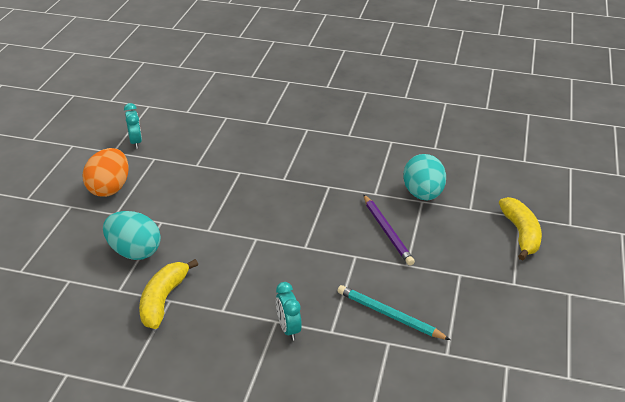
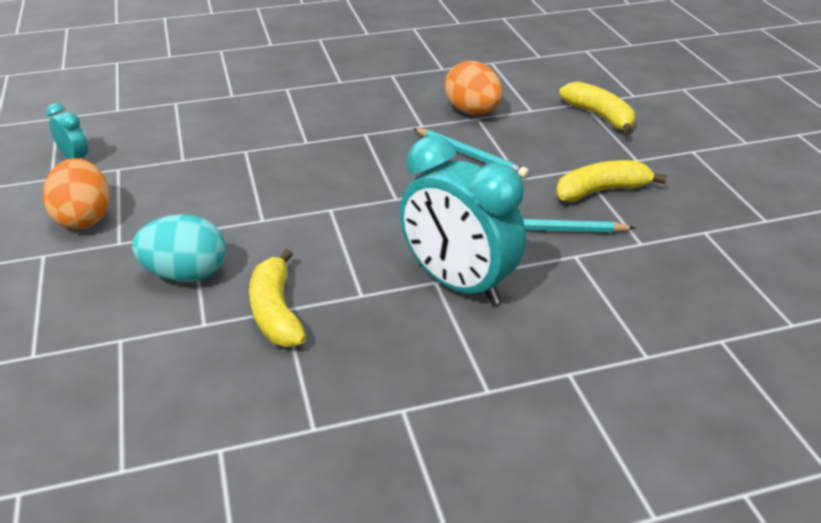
camera: 30 degrees left, 0 degrees up
turquoise clock [276,282,302,341] -> turquoise clock [400,135,526,305], size x2.22
purple pencil [363,194,415,266] -> turquoise pencil [413,128,529,178]
turquoise egg [403,154,446,200] -> orange egg [445,61,503,115]
none -> yellow banana [556,160,667,202]

